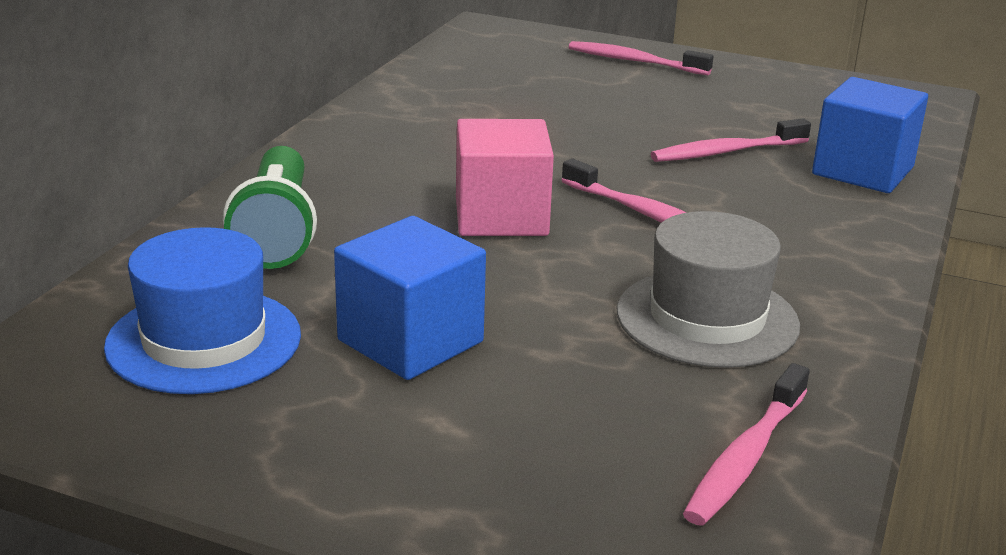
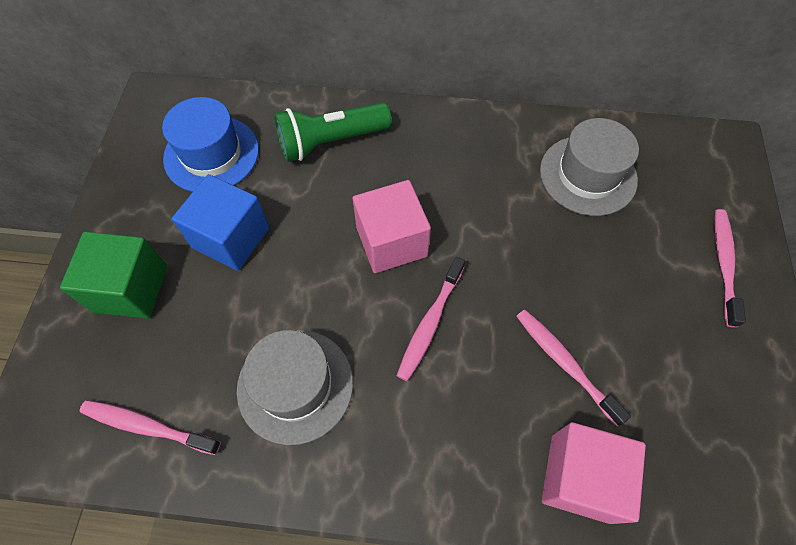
camera: 75 degrees right, 35 degrees up
blue cube [812,77,928,193] -> pink cube [542,422,646,524]
none -> green cube [60,232,167,319]
none -> grey hat [540,118,639,216]

